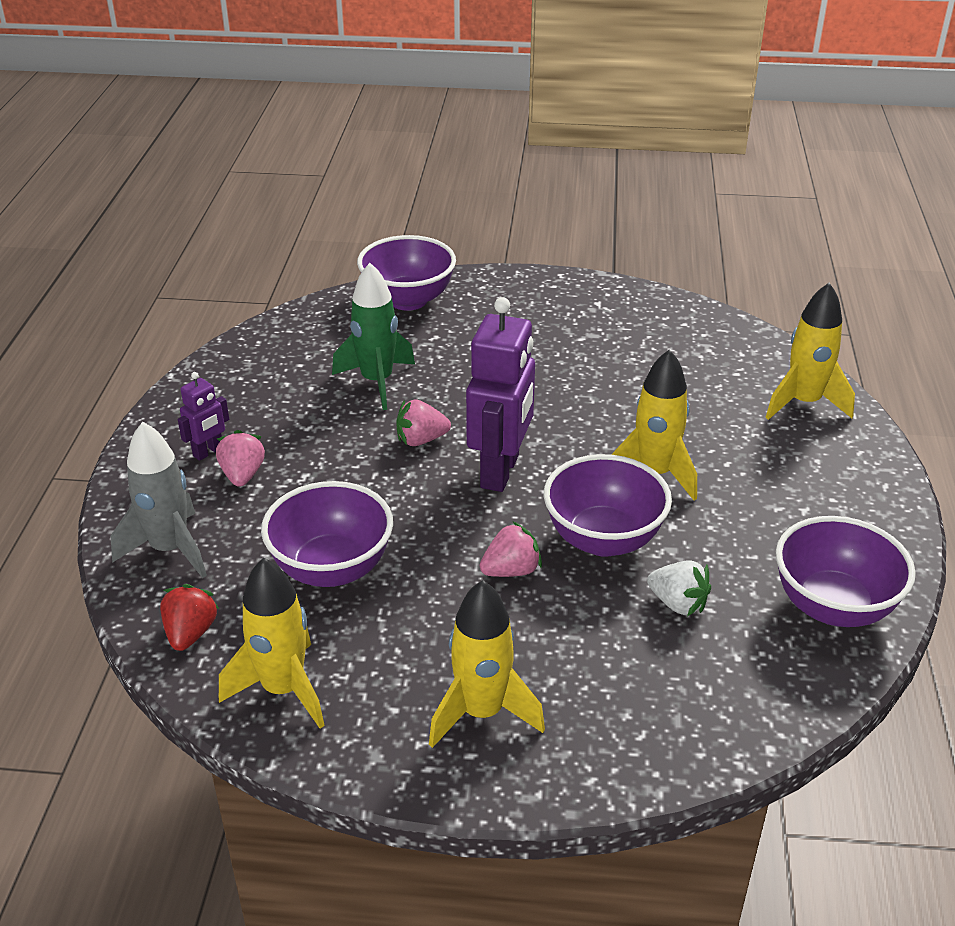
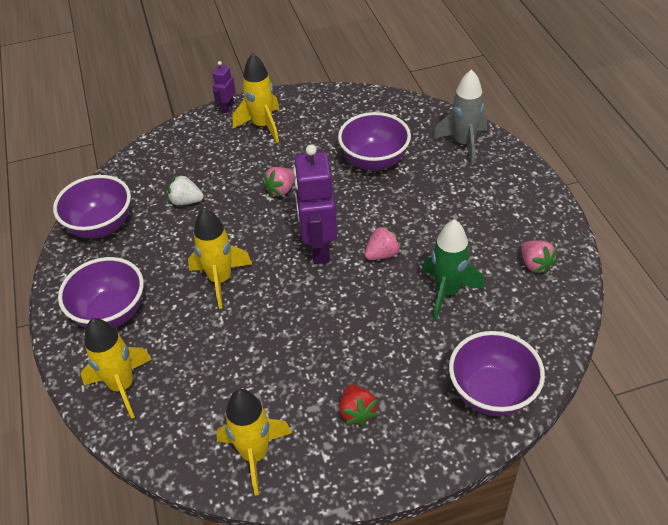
camera: 160 degrees right, 10 degrees up
red strawberry [160,584,219,651] -> red strawberry moved to [340,384,378,426]
purple robot [178,372,229,461] -> purple robot moved to [212,61,236,113]
pink strawberry [216,430,265,487] -> pink strawberry moved to [521,241,557,274]
yellow rocket [219,558,325,728] -> yellow rocket moved to [216,389,292,495]
purple bowl [544,454,672,557] -> purple bowl moved to [58,257,144,328]

